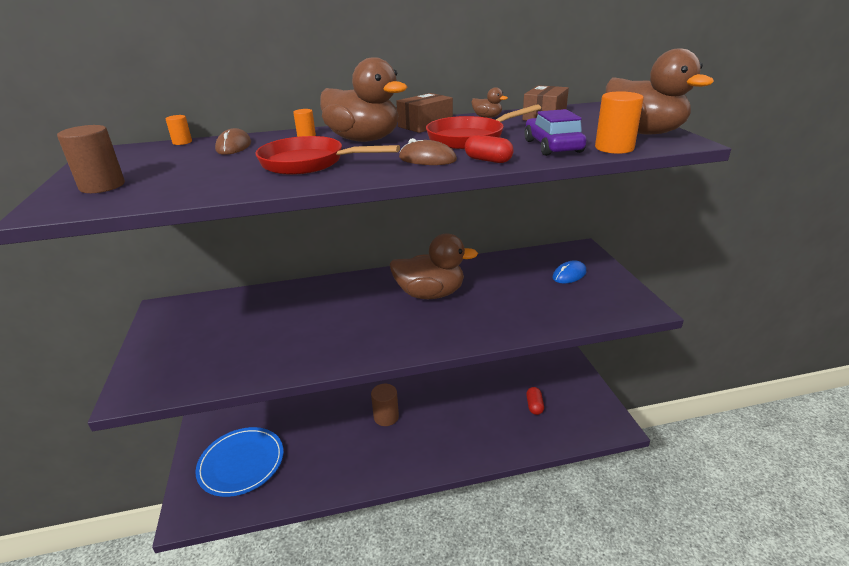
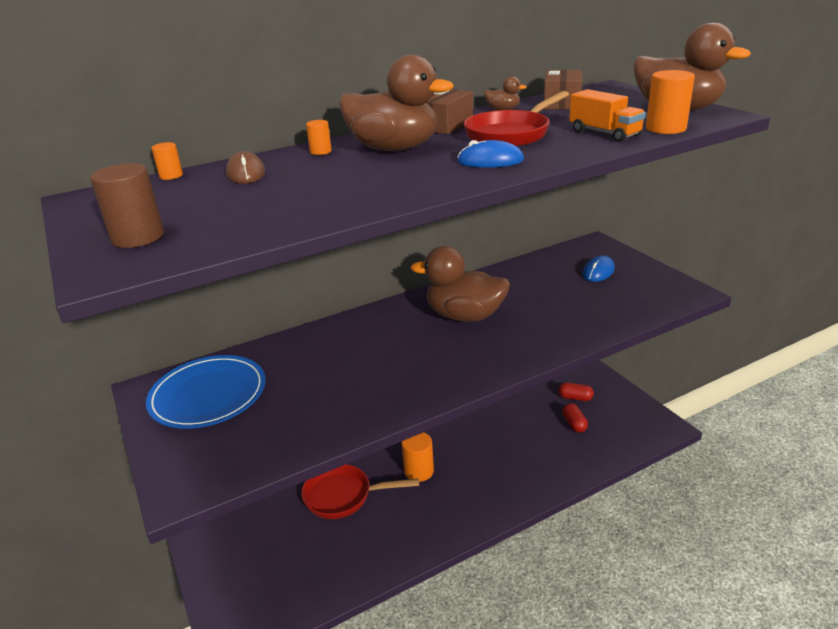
camera: 15 degrees left, 0 degrees up
blue plate [195,427,284,497] -> blue plate moved to [146,355,266,429]
red pan [255,136,400,175] -> red pan moved to [301,464,419,519]
brown cylinder [371,384,399,426] -> orange cylinder [402,432,434,482]
brown duck [389,233,478,299] -> brown duck turned 150 degrees counterclockwise [411,246,510,322]
brown mouse [399,138,457,165] -> blue mouse [457,140,524,168]
red capsule [465,135,513,163] -> red capsule moved to [558,382,594,401]
purple car [524,109,586,156] -> orange truck [569,89,646,142]

